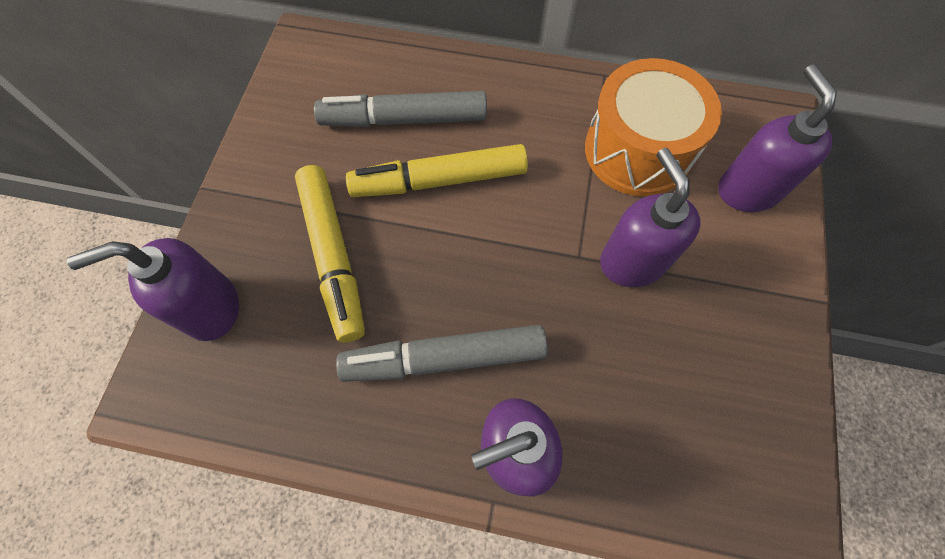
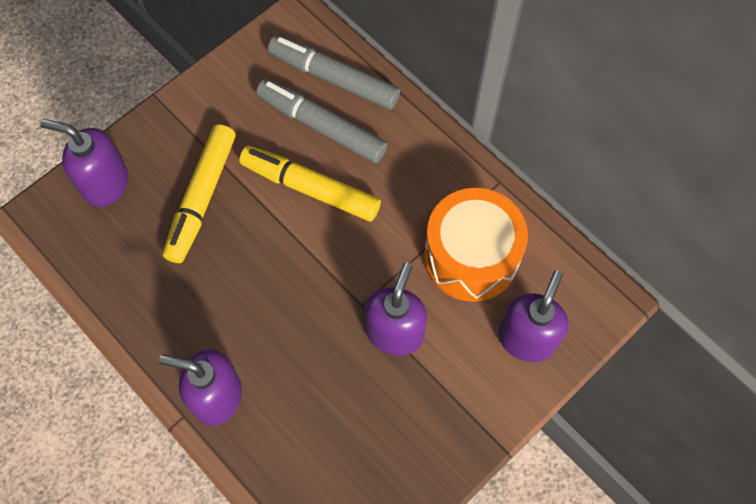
camera: 35 degrees right, 0 degrees up
grey marker [336,325,548,382] -> grey marker moved to [268,35,400,109]

